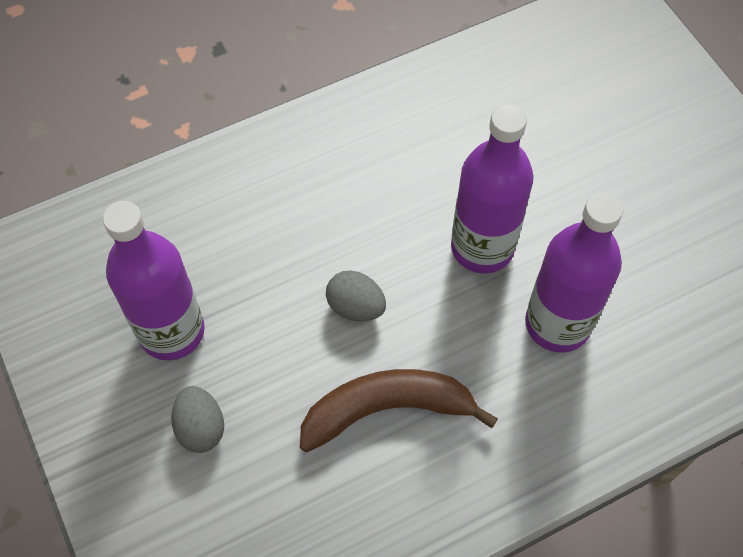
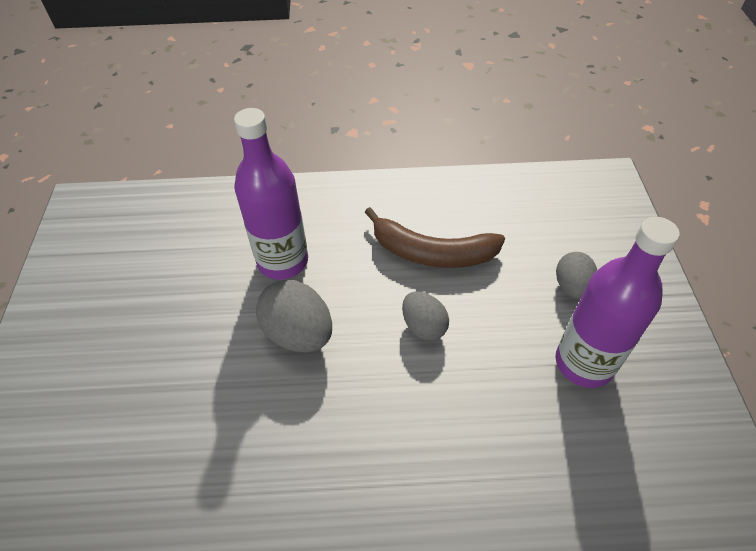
camera: 155 degrees left, 10 degrees down
purple bottle [451,104,534,274] -> grey egg [256,280,332,353]

